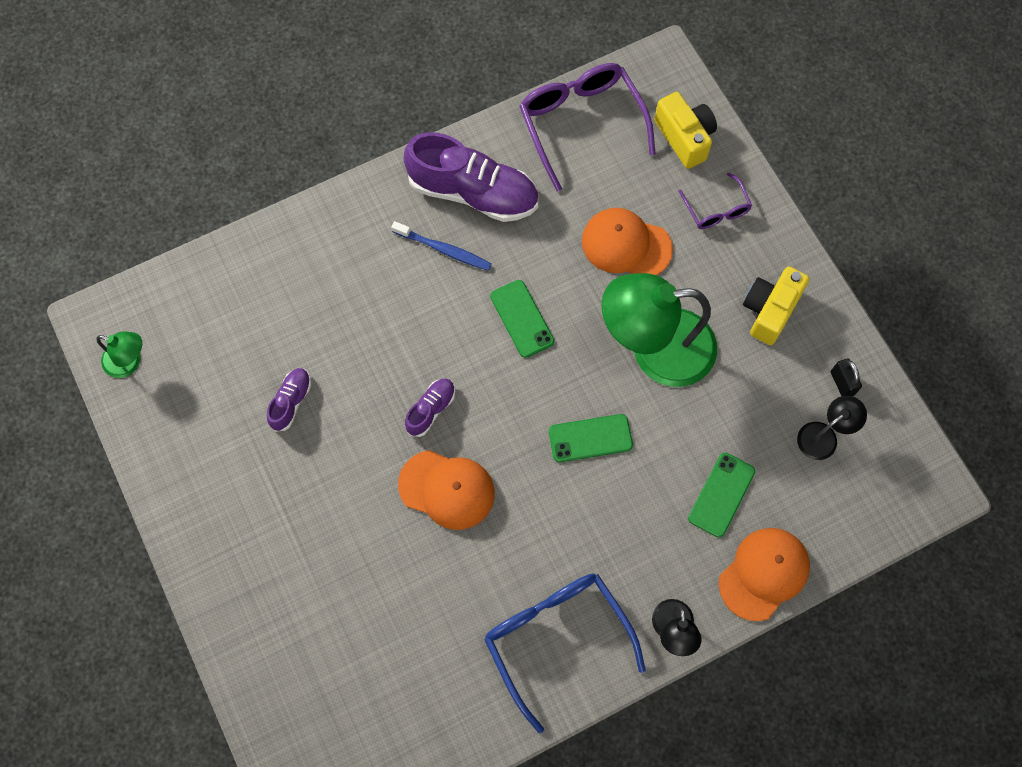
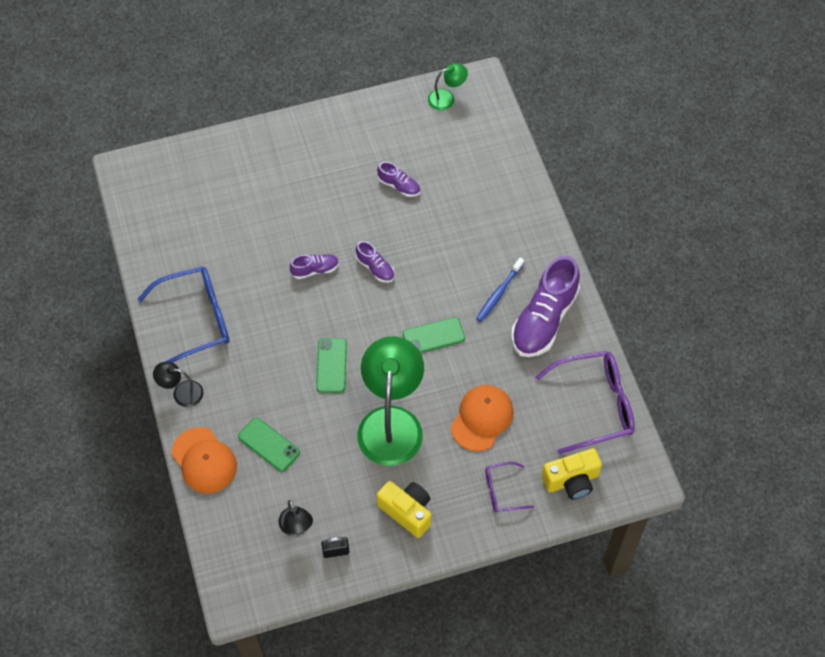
camera: 100 degrees right, 10 degrees down
green lamp [96,331,142,378] -> green lamp turned 135 degrees counterclockwise [428,63,468,110]
orange cap [398,450,495,530] -> purple shoe [290,254,339,279]

